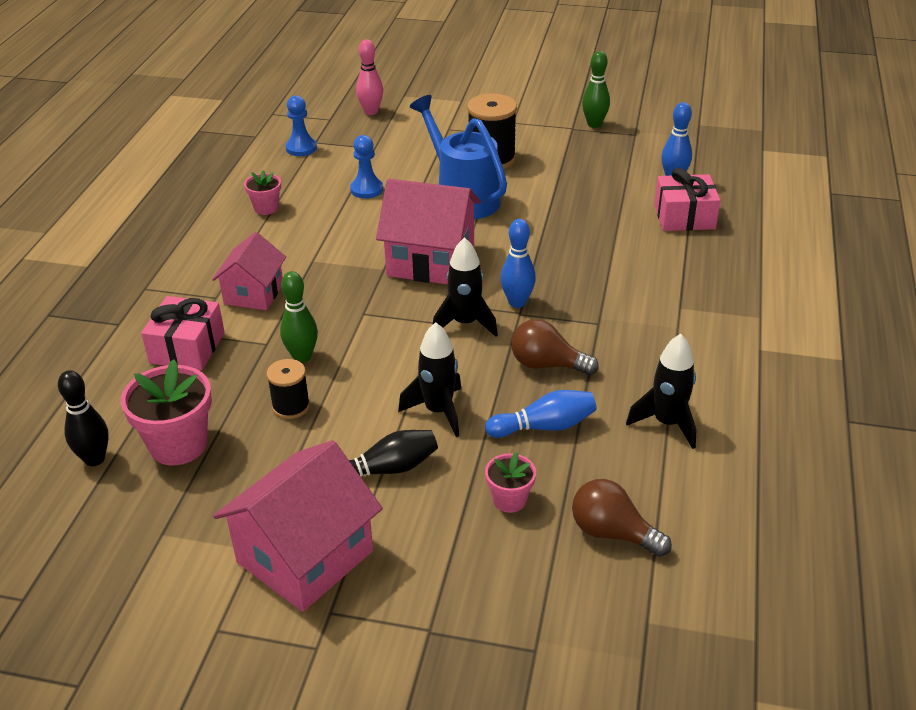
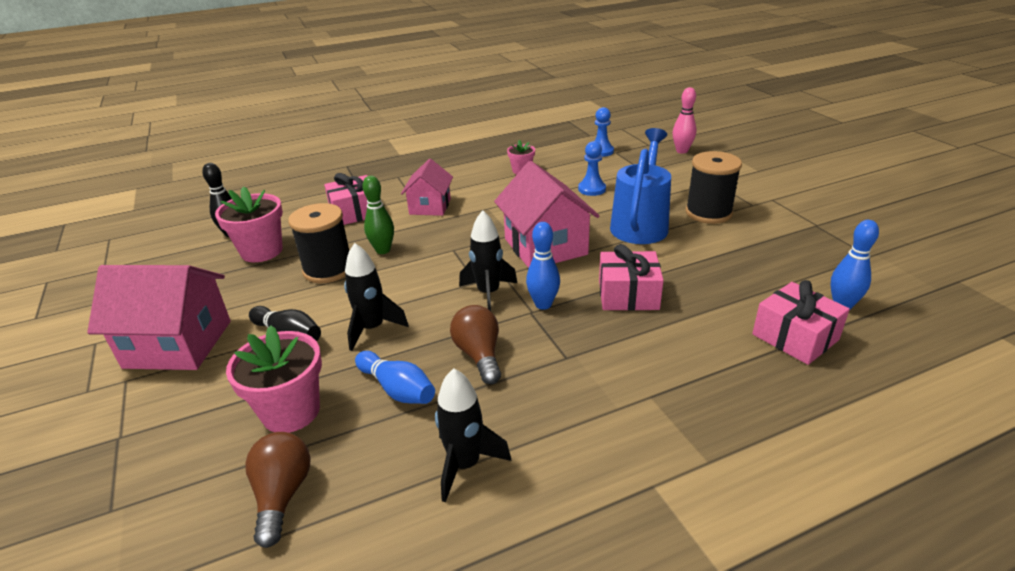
camera: 55 degrees right, 5 degrees down
pink house [212,232,286,310] -> pink house turned 60 degrees counterclockwise [401,159,453,216]
black spool [266,359,310,419] -> black spool [288,203,349,283], size x1.70
pink flower pot [485,452,536,513] -> pink flower pot [226,325,322,433], size x1.80
green bowling pin [582,51,610,128] -> none
none -> pink gift [599,244,664,311]

